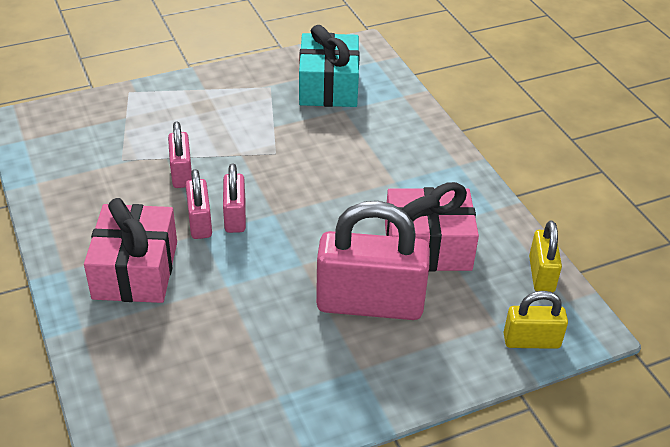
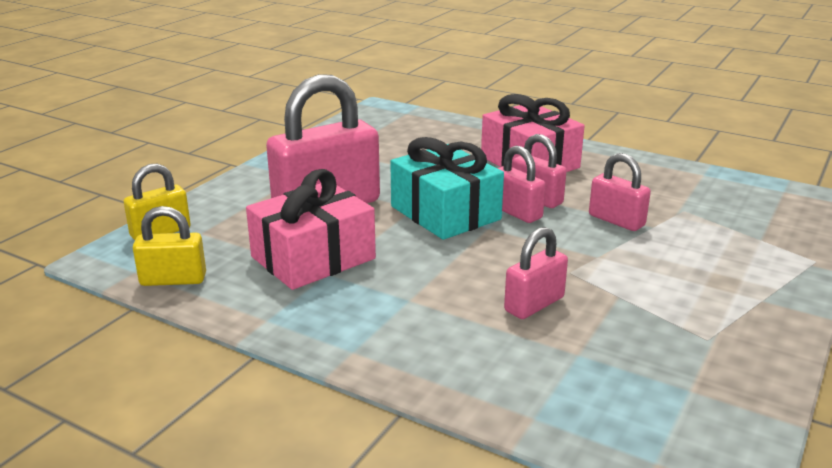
camera: 145 degrees right, 15 degrees down
turquoise gift [299,25,360,107] -> turquoise gift moved to [390,137,504,240]
yellow padlock [529,221,562,293] -> yellow padlock turned 60 degrees counterclockwise [133,206,206,286]
none -> pink padlock [504,227,568,319]

